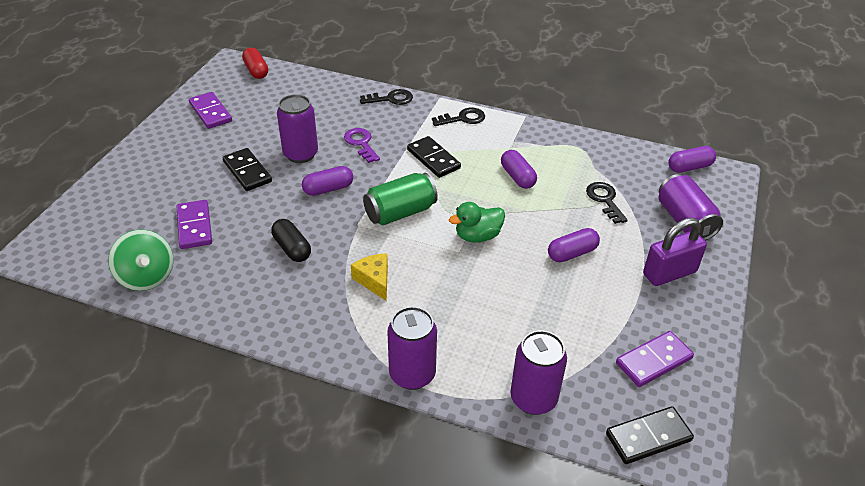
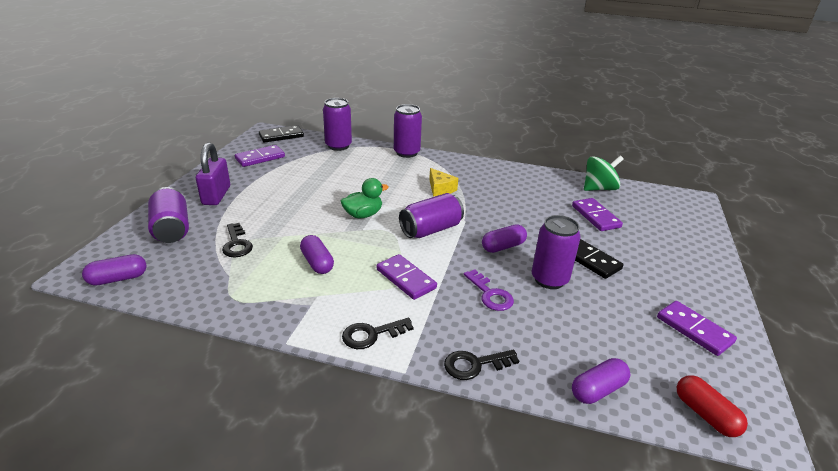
camera: 175 degrees right, 10 degrees down
green spinning top [108,230,173,291] -> green spinning top turned 105 degrees clockwise [584,156,624,191]
black capsule [271,219,311,262] -> none
green can [363,173,438,225] -> purple can [399,193,464,238]
black domino [407,136,461,178] -> purple domino [377,254,437,300]
purple capsule [548,228,600,262] -> purple capsule moved to [572,358,631,404]
purple padlock [643,218,707,286] -> purple padlock turned 60 degrees counterclockwise [196,142,230,205]

